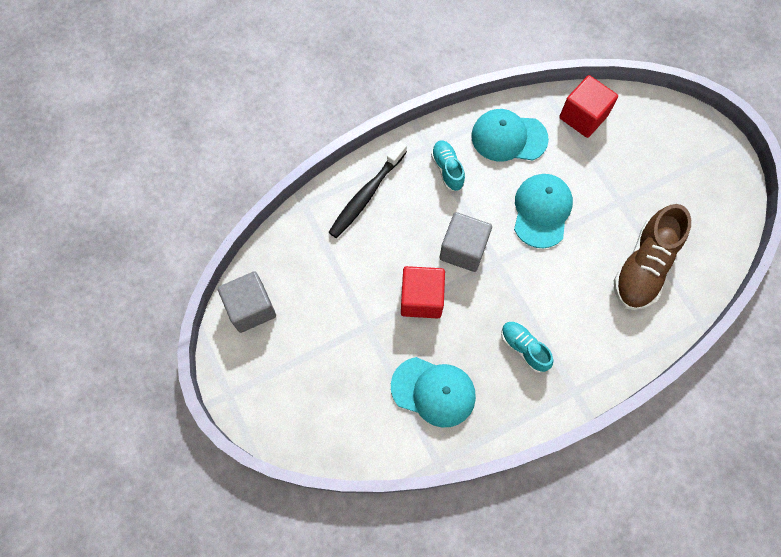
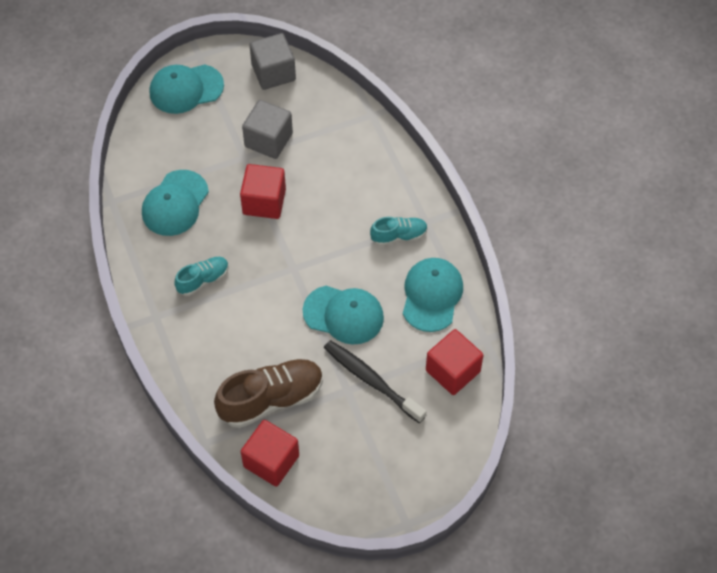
camera: 95 degrees right, 10 degrees down
black toothbrush [329,141,407,238] -> black toothbrush moved to [324,340,426,423]
grey cube [440,212,492,272] -> grey cube moved to [242,100,293,159]
brown shoe [614,204,691,310] -> brown shoe turned 120 degrees clockwise [214,359,323,428]
none -> turquoise cap [149,64,224,114]
none -> red cube [241,420,299,487]

